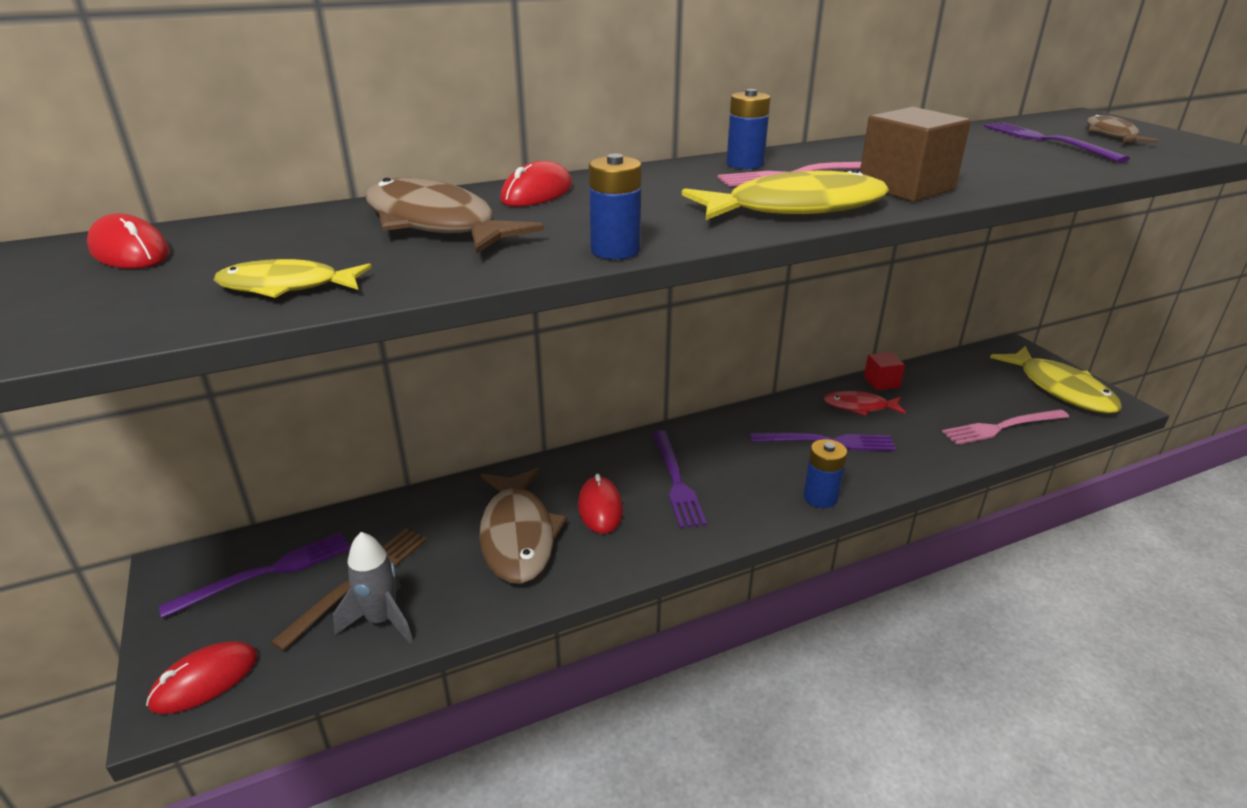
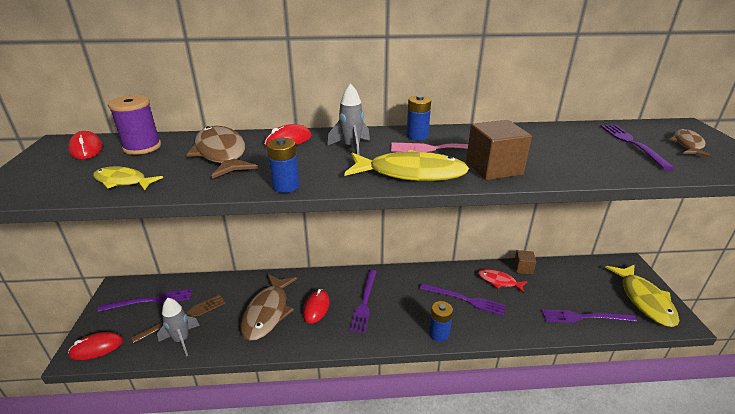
camera: 20 degrees right, 0 degrees up
red cube [864,352,905,390] -> brown cube [514,250,536,275]
pink fork [942,409,1069,445] -> purple fork [542,310,637,323]
none -> purple spool [108,95,161,155]
none -> grey rocket [327,83,370,155]

